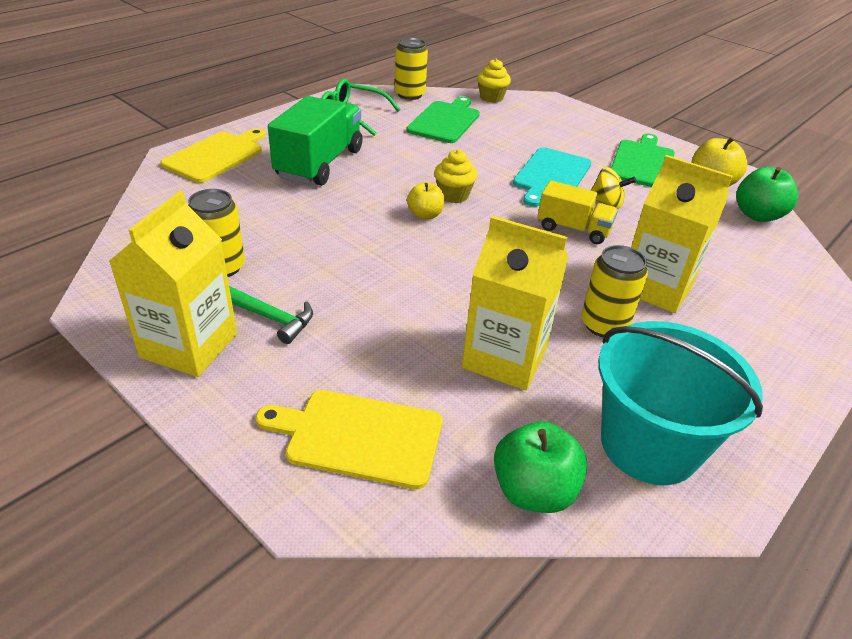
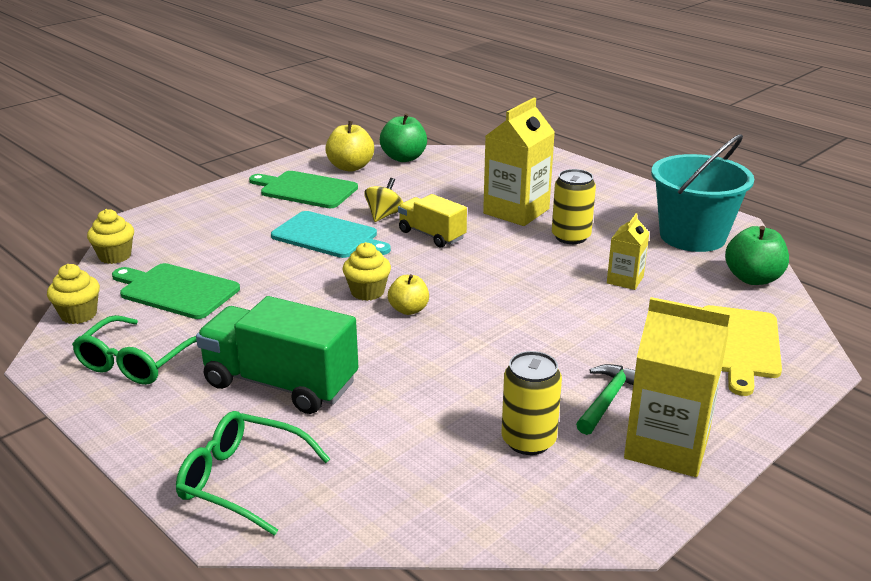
camera: 85 degrees left, 10 degrees down
yellow cutting board [160,128,266,183] -> green glasses [176,411,330,536]
yellow can [395,37,428,100] -> yellow cupcake [47,264,100,324]
yellow carton [462,216,568,390] -> yellow carton [607,213,649,290], size x0.53
yellow truck [537,180,618,244] -> yellow truck turned 75 degrees counterclockwise [398,194,467,248]

